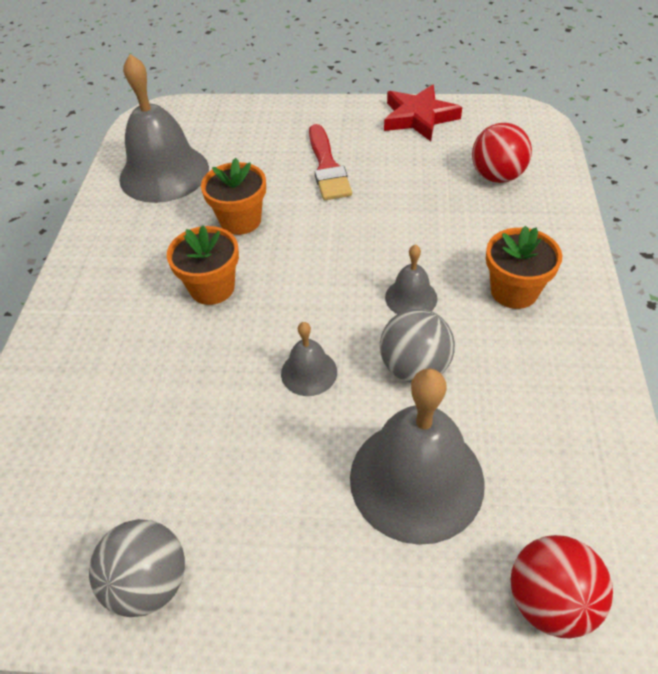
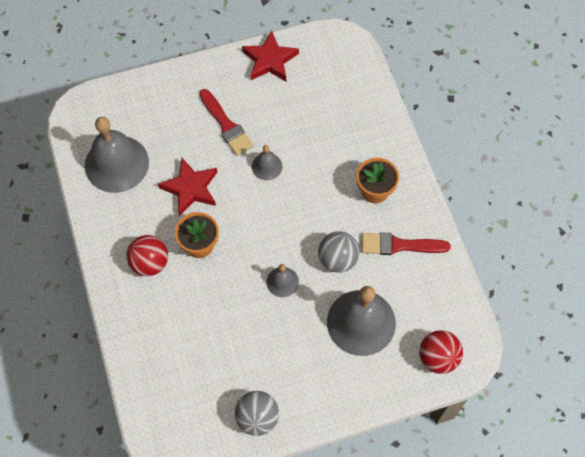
camera: 25 degrees left, 15 degrees up
orange flower pot [201,158,266,235] -> red star [158,158,217,216]
grey bell [385,244,438,314] -> grey bell moved to [252,145,282,180]
red ball [472,123,532,183] -> red ball moved to [126,235,168,276]
none -> red brush [362,233,451,255]

